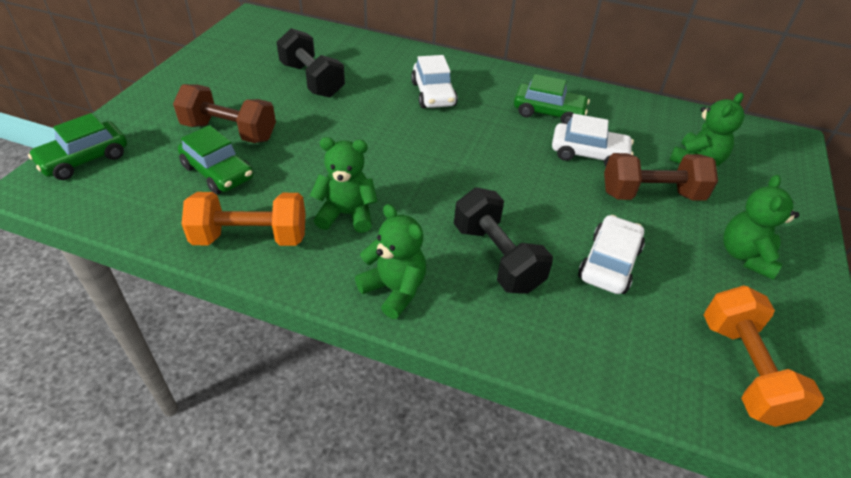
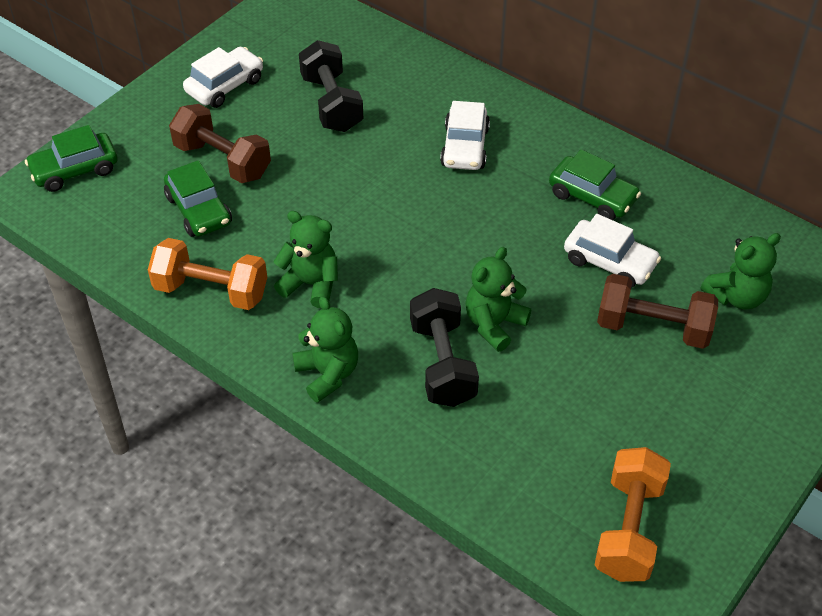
camera: 20 degrees right, 5 degrees up
white car [578,215,645,294] -> white car moved to [183,47,263,108]
green teddy bear [723,174,799,279] -> green teddy bear moved to [465,247,531,352]

